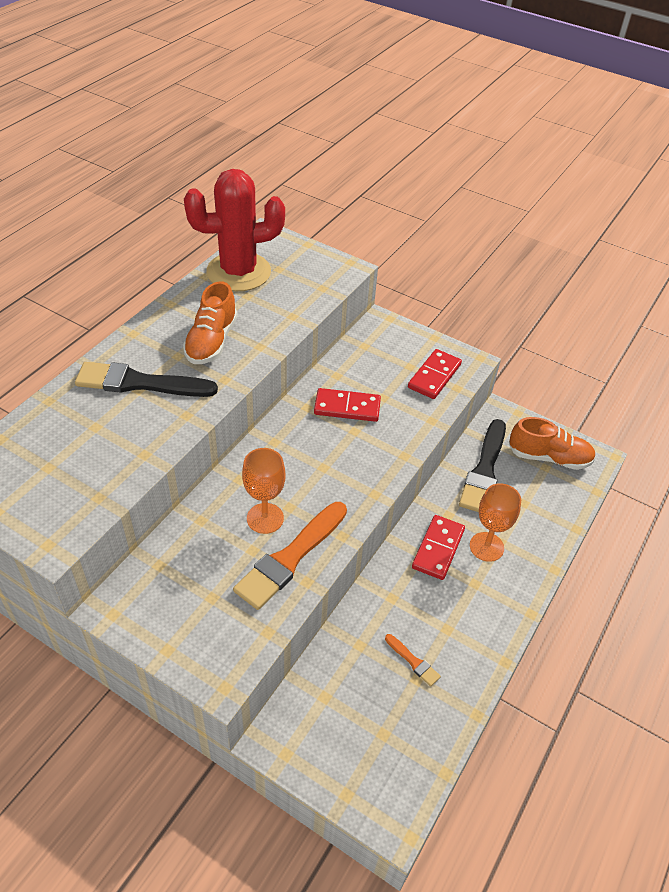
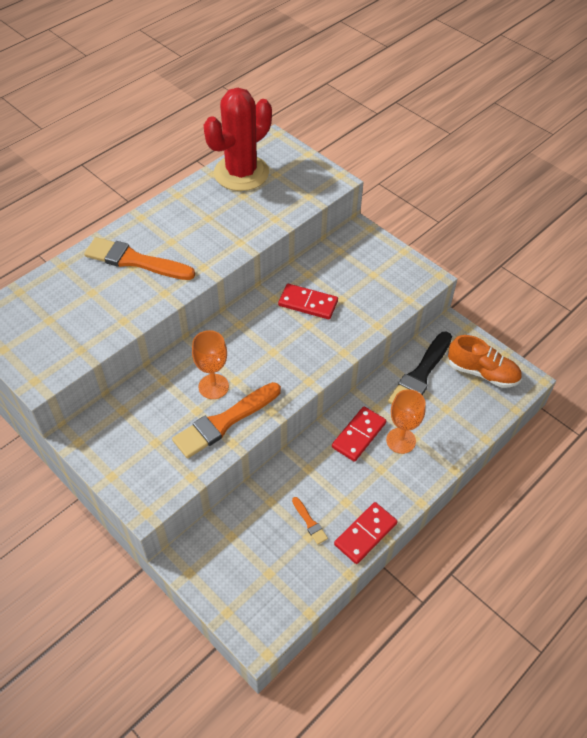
camera: 15 degrees right, 5 degrees up
black brush [75,362,218,397] -> orange brush [84,237,195,280]
orange shoe [183,281,237,364] -> none
red cactus [184,169,285,291] -> red cactus turned 45 degrees counterclockwise [203,88,272,191]
red domino [408,349,462,399] -> red domino moved to [334,502,397,564]

